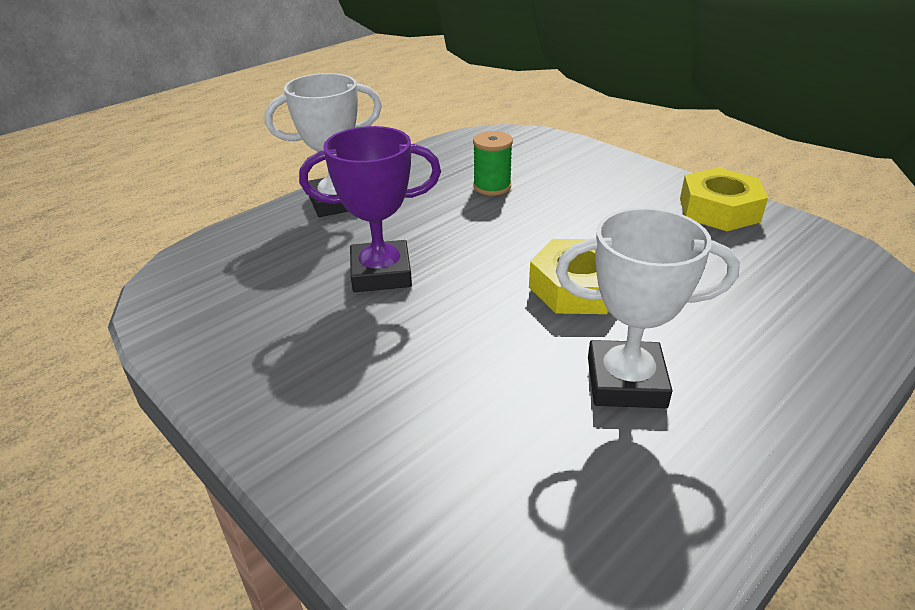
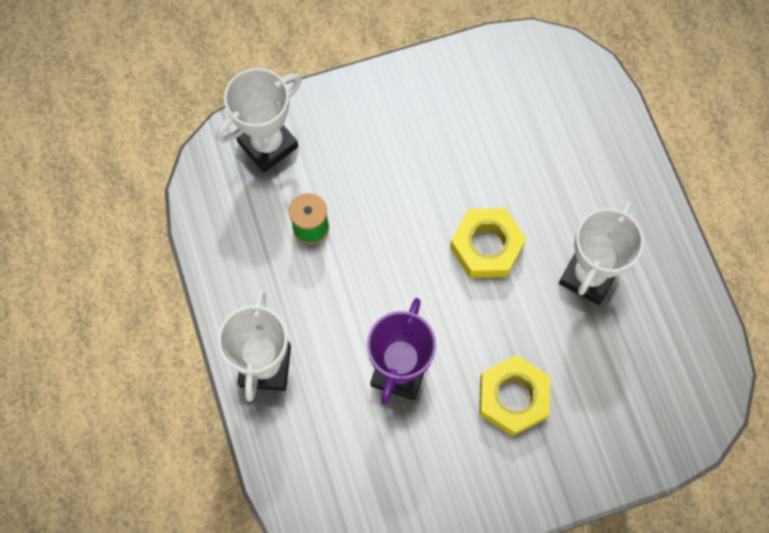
camera: 65 degrees left, 35 degrees up
yellow nut [680,167,768,231] -> yellow nut moved to [479,355,550,436]
none -> white trophy [216,68,301,173]

